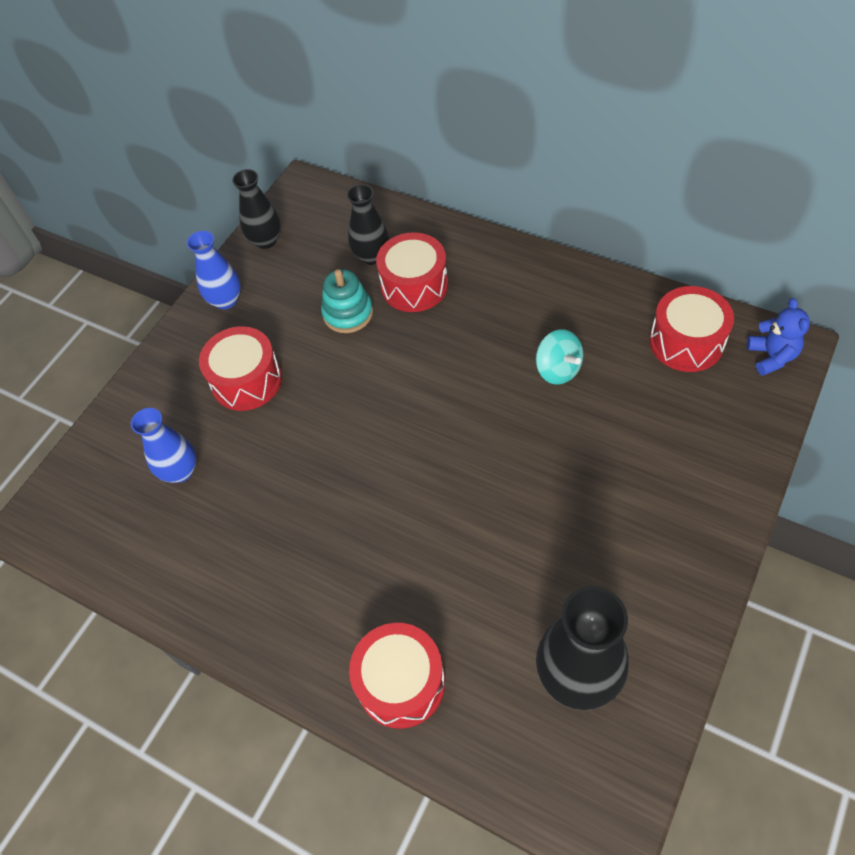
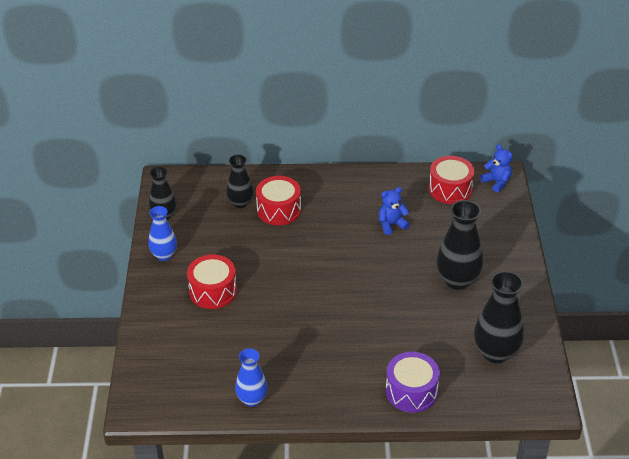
camera: 35 degrees left, 15 degrees down
blue vase [131,408,197,483] -> blue vase moved to [235,348,268,407]
turquoise stacking toy [321,269,373,333] -> none
red drum [349,623,445,729] -> purple drum [386,352,440,413]
turquoise spinning top [536,329,583,385] -> blue teddy bear [379,187,410,235]
none -> black vase [437,200,483,290]

